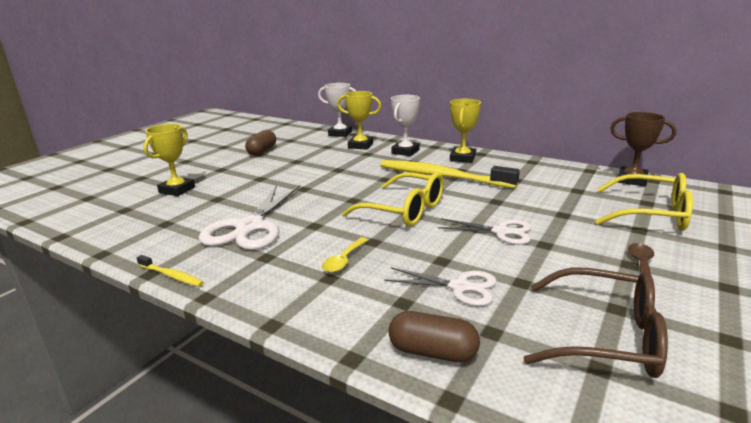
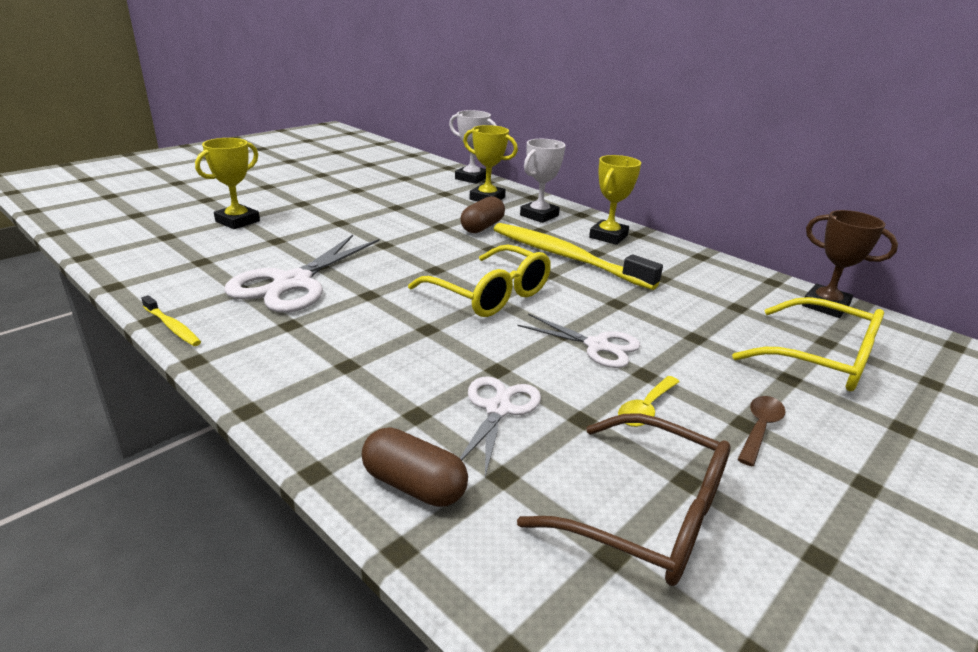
camera: 10 degrees right, 5 degrees up
brown capsule [245,130,276,156] -> brown capsule moved to [460,196,505,233]
yellow spoon [322,237,368,273] -> yellow spoon moved to [618,376,680,427]
white scissors [385,267,497,306] -> white scissors turned 105 degrees counterclockwise [460,376,541,477]

